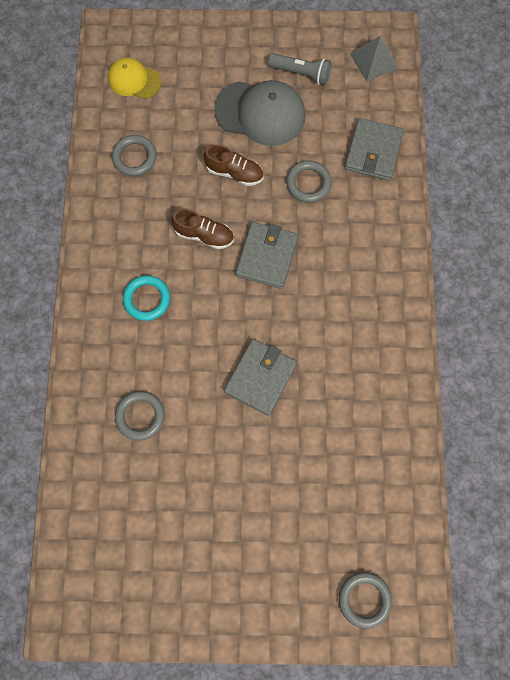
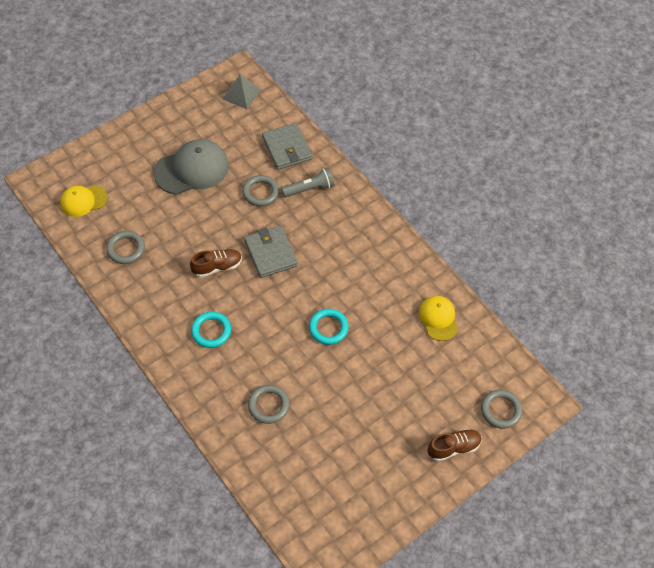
camera: 40 degrees left, 15 degrees down
brown shoe [204,145,263,186] -> brown shoe moved to [428,429,482,462]
grey wallet [224,339,297,416] -> turquoise ring [309,309,349,345]
grey flashlight [268,53,331,85] -> grey flashlight moved to [281,168,335,197]
none -> yellow cap [419,296,458,341]

